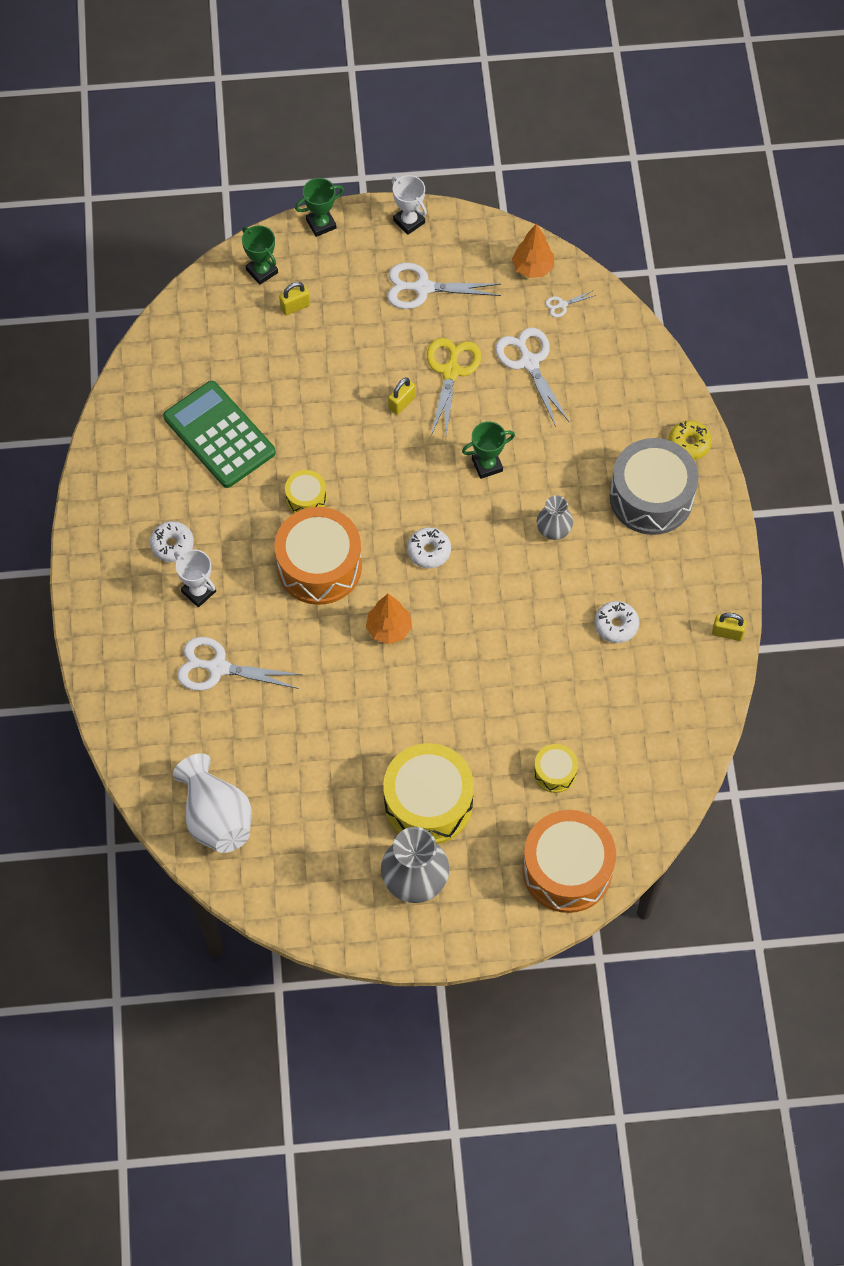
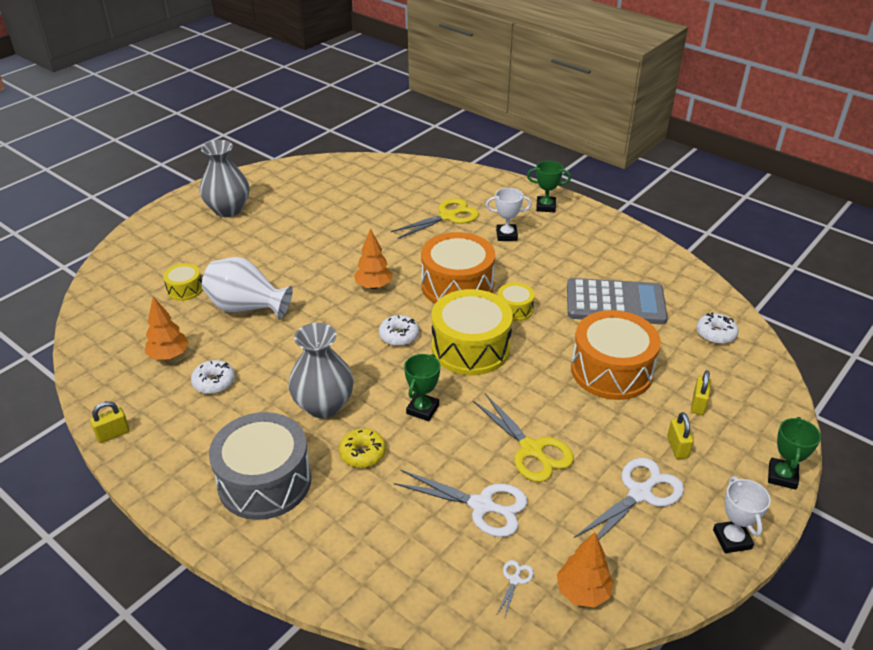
camera: 135 degrees right, 25 degrees down
white donut [150,521,194,562] -> white donut moved to [696,312,738,344]
green calculator [163,381,276,488] -> grey calculator [567,278,668,324]
white vase [173,753,252,853] -> white vase moved to [202,257,293,319]
white scissors [177,637,302,691] -> yellow scissors [391,198,479,239]
green trophy [242,225,278,285] -> green trophy moved to [527,161,571,212]
yellow drum [383,743,474,844] -> yellow drum moved to [431,289,513,375]
yellow padlock [388,378,415,415] -> yellow padlock moved to [667,412,693,459]
white trophy [391,175,427,235] -> white trophy turned 75 degrees clockwise [713,476,771,553]
orange drum [522,810,616,913] -> orange drum moved to [571,310,661,400]
grey vase [537,495,573,540] -> grey vase [288,323,354,418], size x1.73
yellow donut [669,420,712,460] -> yellow donut moved to [339,428,386,468]
none -> orange tree [145,297,189,360]

